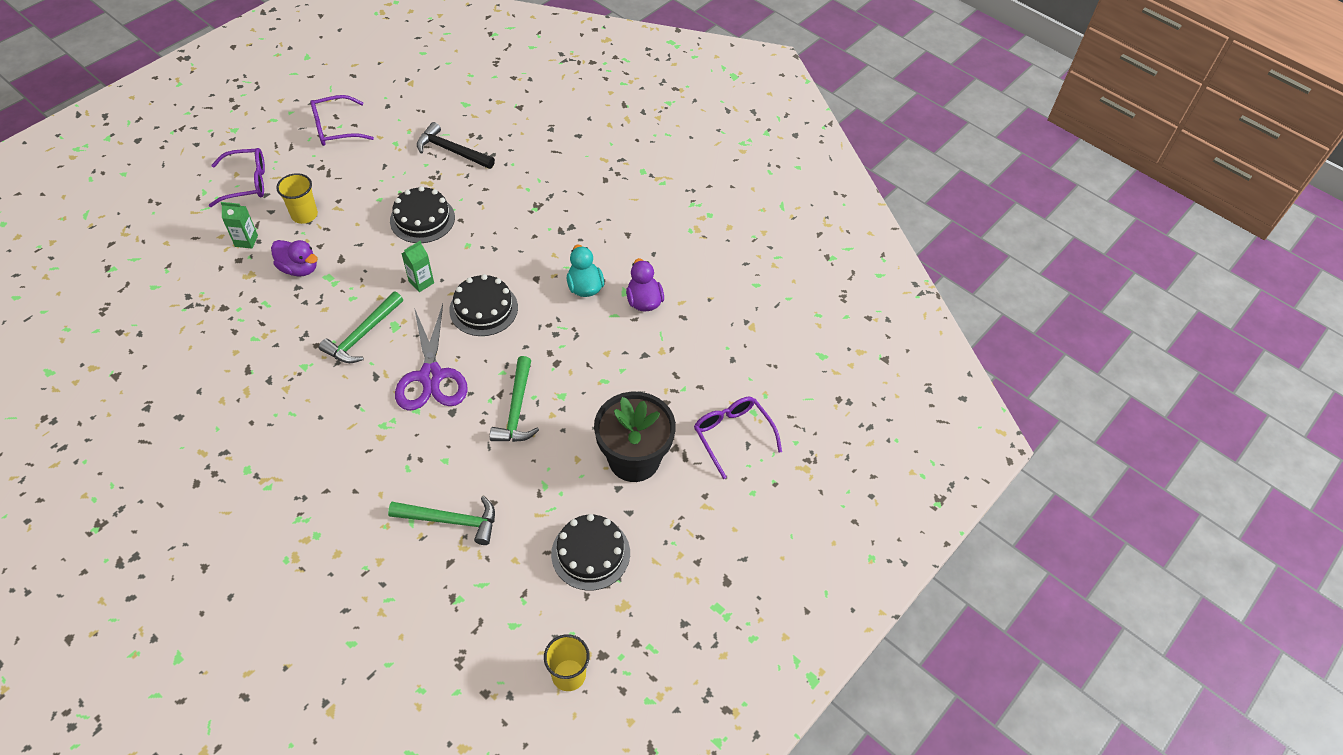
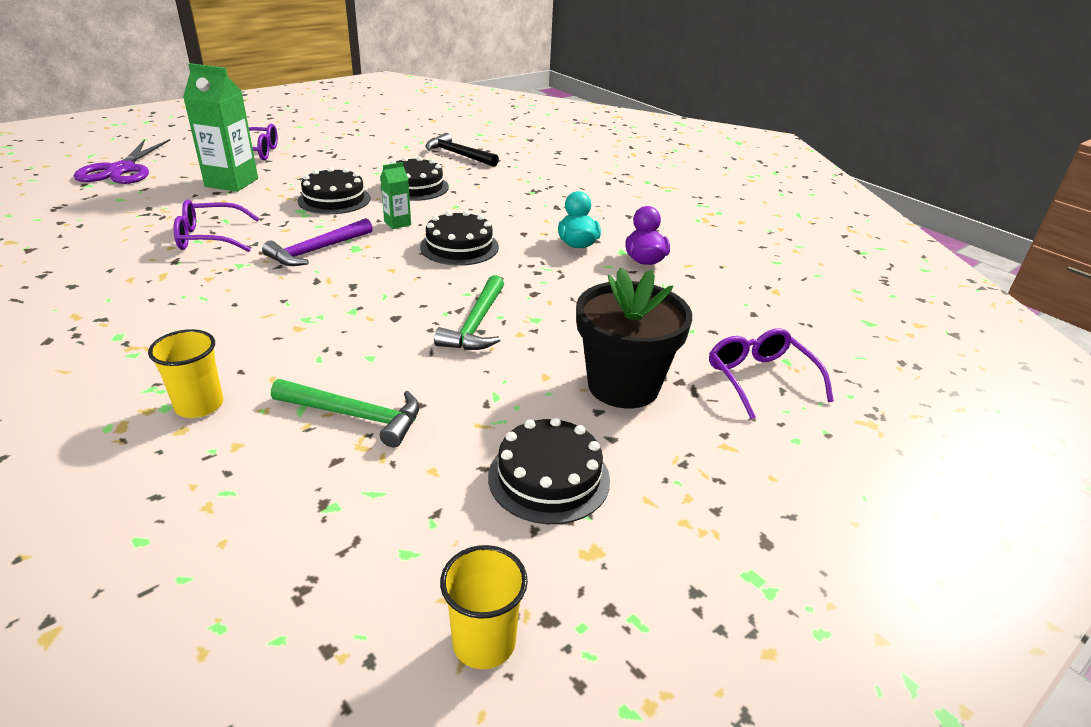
camera: 10 degrees right, 20 degrees down
green carton [221,202,258,249] -> green carton [183,63,258,192], size x1.97
purple duck [271,240,317,277] -> none
yellow cup [276,173,318,224] -> yellow cup moved to [148,329,223,418]
purple glasses [310,95,374,146] -> purple glasses moved to [174,200,260,252]
green hammer [319,292,403,363] -> purple hammer [262,218,373,266]
purple scissors [395,304,467,411] -> purple scissors moved to [74,139,170,184]
none -> black cake [297,167,371,214]

